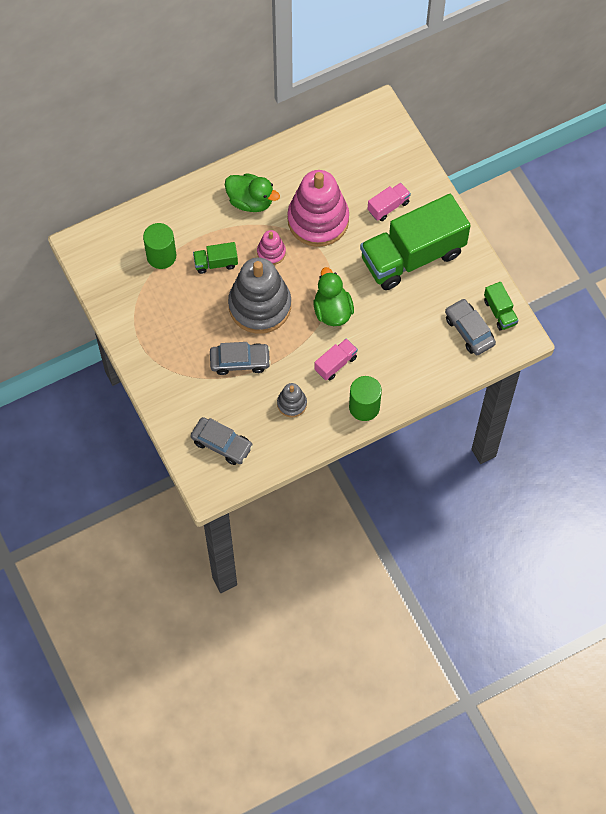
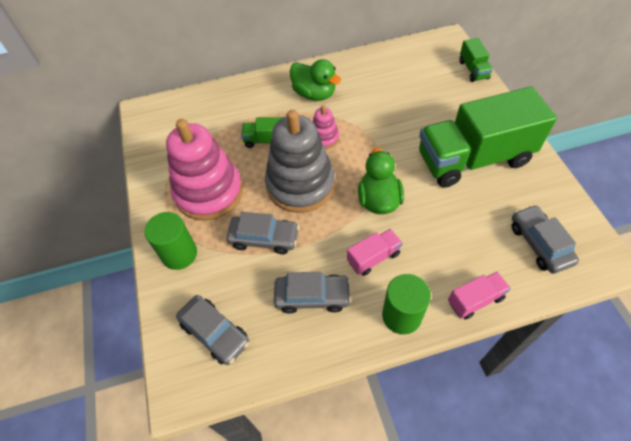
camera: 15 degrees right, 10 degrees down
green cylinder [143,223,176,269] -> green cylinder moved to [144,212,197,270]
grey stacking toy [277,383,307,417] -> grey car [274,272,351,314]
pink stacking toy [287,170,349,247] -> pink stacking toy moved to [166,119,243,221]
pink truck [368,183,411,221] -> pink truck moved to [448,272,511,320]
green truck [484,282,519,331] -> green truck moved to [459,38,493,82]

